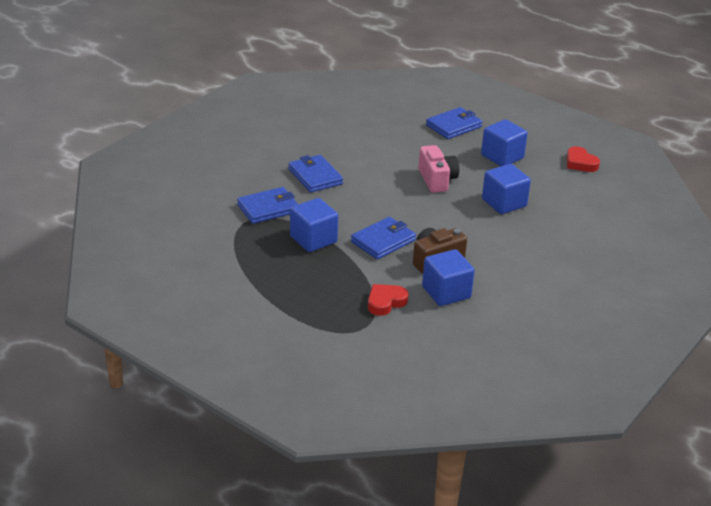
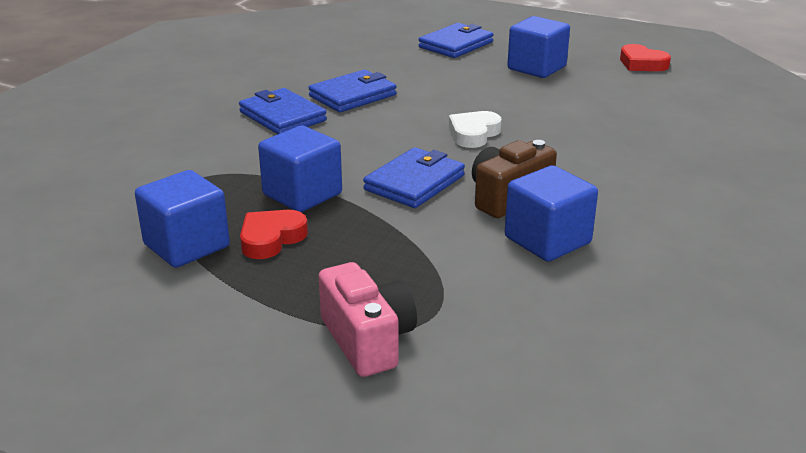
camera: 10 degrees left, 5 degrees down
blue wallet [237,187,298,224] -> blue wallet moved to [308,70,396,112]
red heart [368,284,408,316] -> red heart moved to [240,210,308,259]
pink camera [418,145,459,193] -> pink camera moved to [319,262,417,377]
blue cube [482,164,531,214] -> blue cube moved to [135,170,230,268]
none -> white heart [449,111,502,148]

